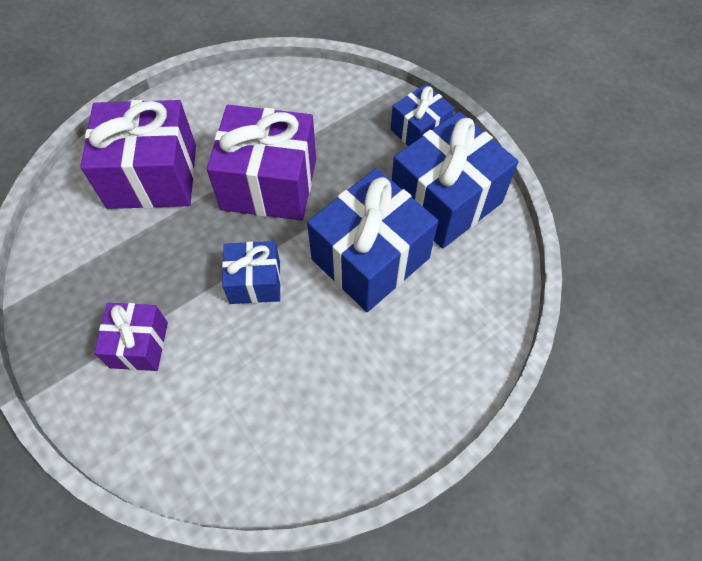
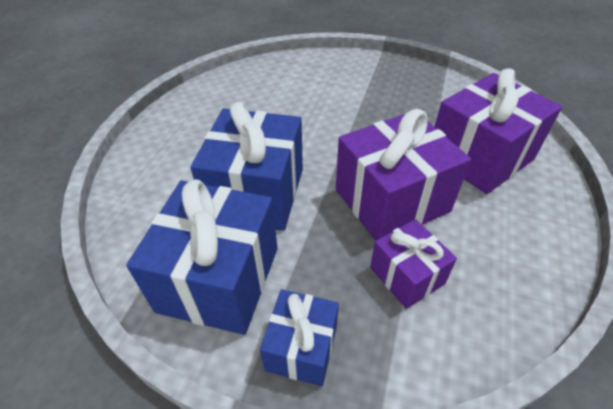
camera: 145 degrees right, 15 degrees down
purple gift [94,303,168,371] -> purple gift moved to [370,219,457,309]
blue gift [222,241,281,304] -> none

